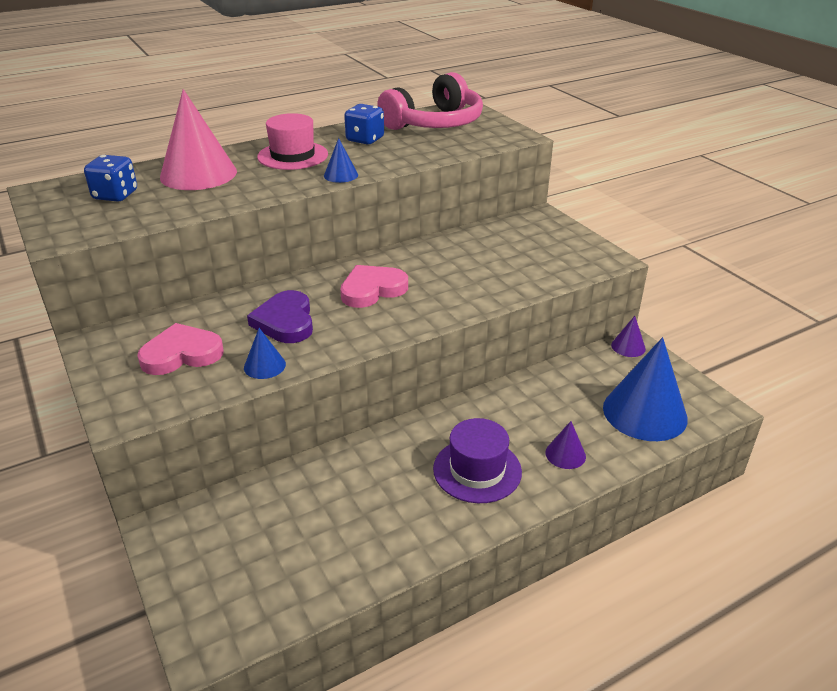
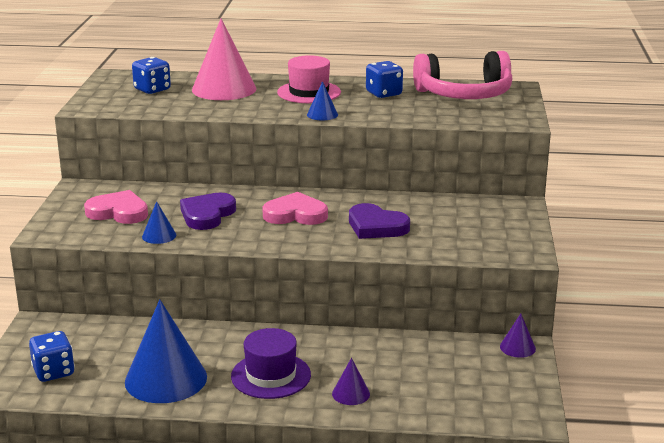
camera: 35 degrees right, 10 degrees down
blue cone [603,337,688,441] -> blue cone moved to [125,299,207,403]
none -> blue dice [29,331,75,382]
none -> purple heart [349,203,410,239]

